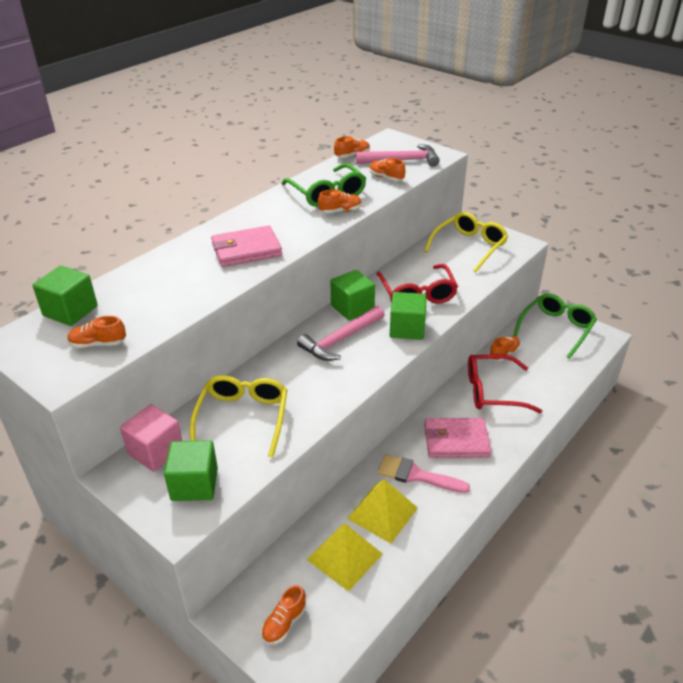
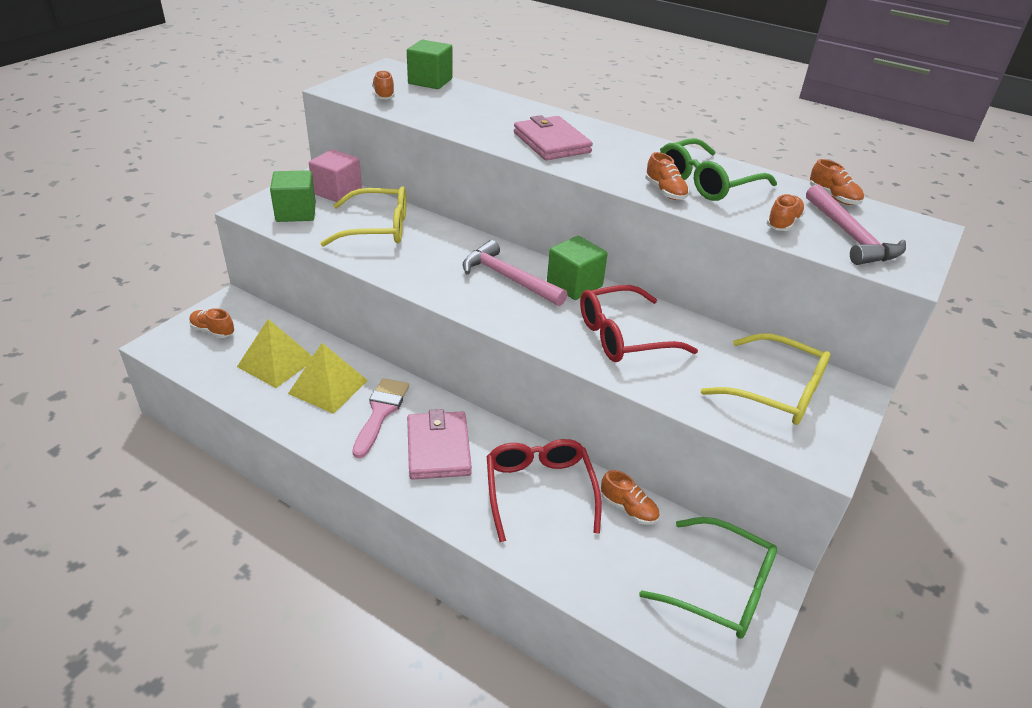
camera: 80 degrees right, 0 degrees up
green cube [390,292,427,340] -> none

